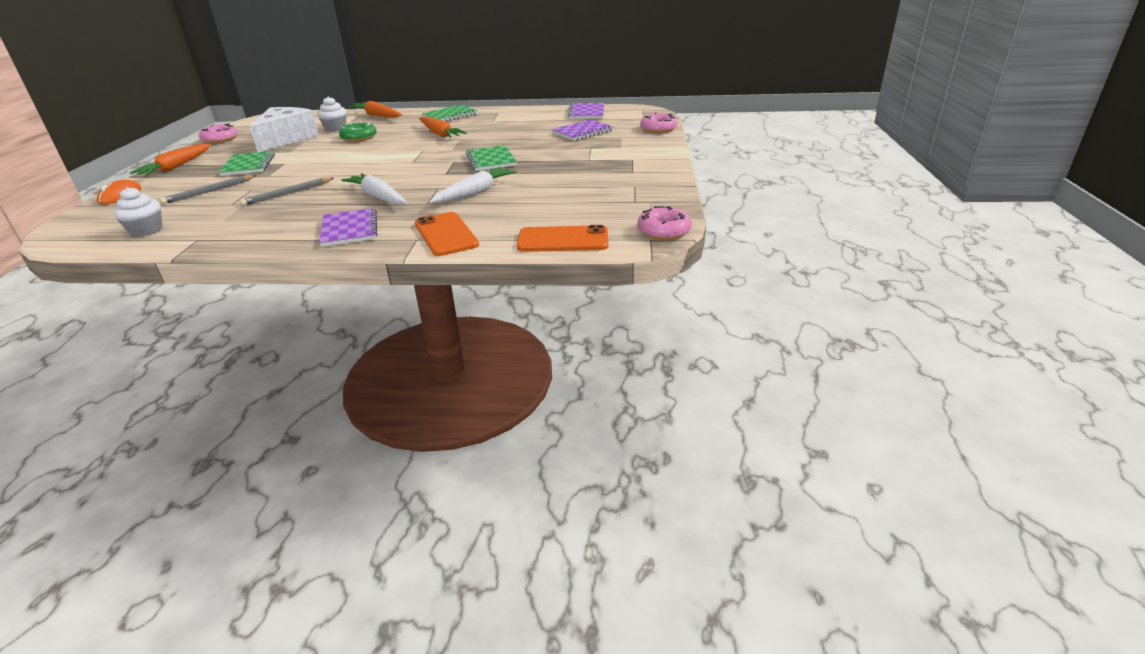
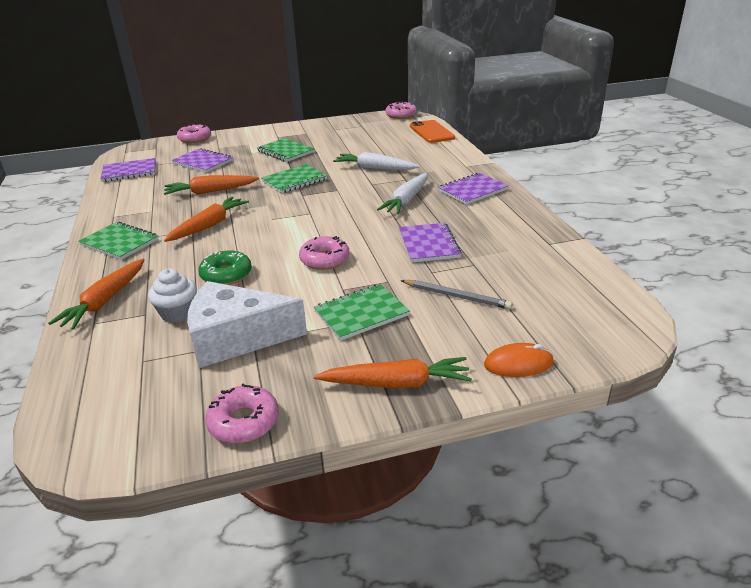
camera: 110 degrees left, 0 degrees up
white cupcake [113,187,162,237] -> none
grey pencil [240,178,334,206] -> purple notebook [399,223,462,263]
orange phone [415,212,479,256] -> none
none -> orange carrot [164,175,259,195]
none -> green notebook [257,138,314,162]
none -> pink donut [299,236,350,270]

